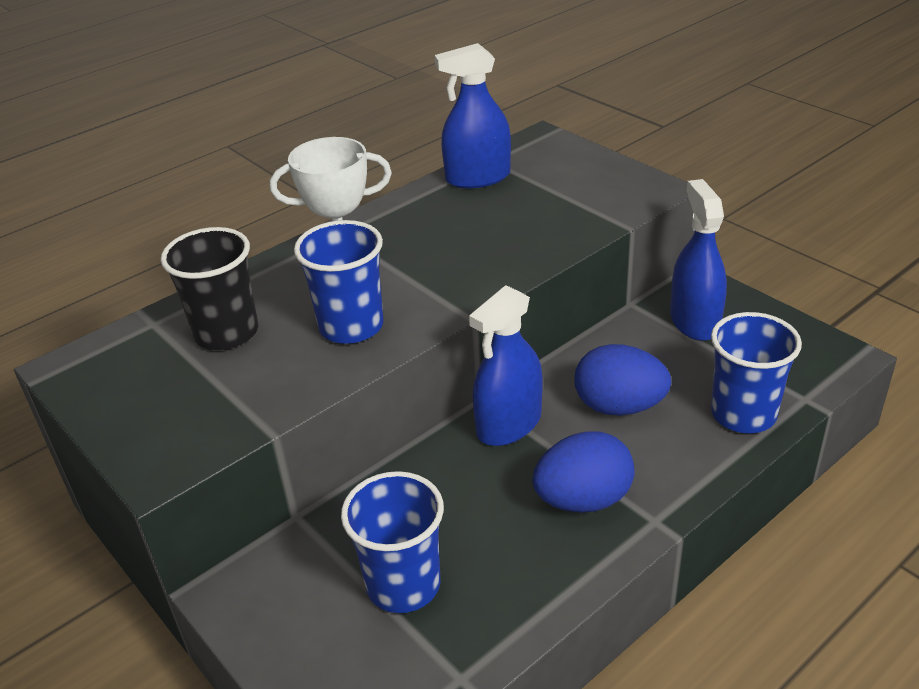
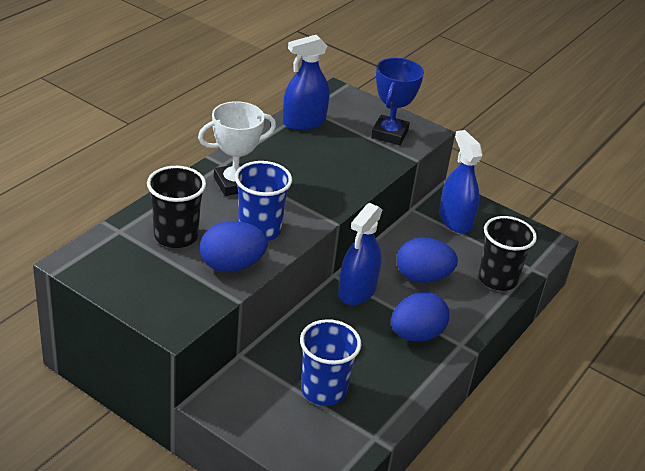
camera: 20 degrees left, 0 degrees up
blue cup [711,312,802,433] -> black cup [478,216,537,291]
none -> blue egg [200,221,268,272]
none -> blue trophy [371,58,424,145]

